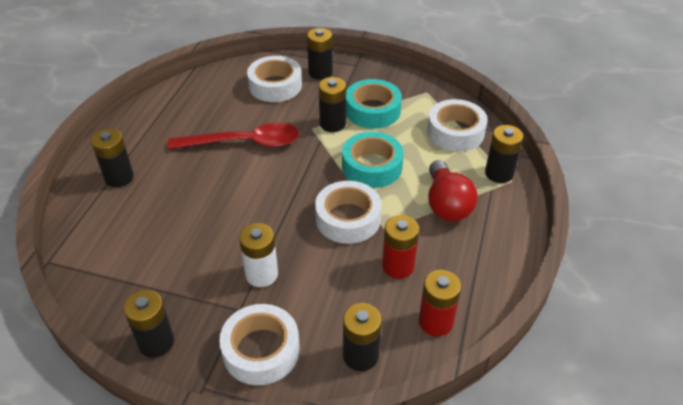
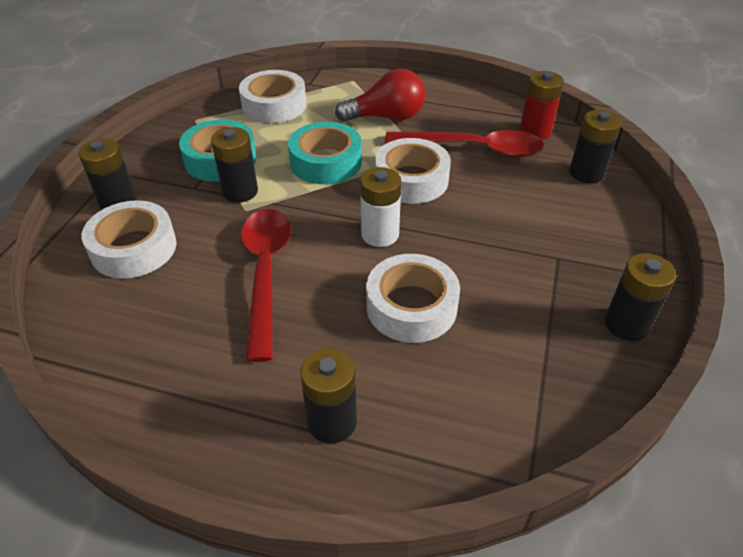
camera: 90 degrees left, 0 degrees up
white tape [219,304,300,385] -> white tape moved to [366,254,460,343]
white battery [239,223,278,287] -> white battery moved to [360,167,401,247]
red battery [382,215,419,279] -> red spoon [385,130,545,158]
black battery [485,125,523,183] -> none

